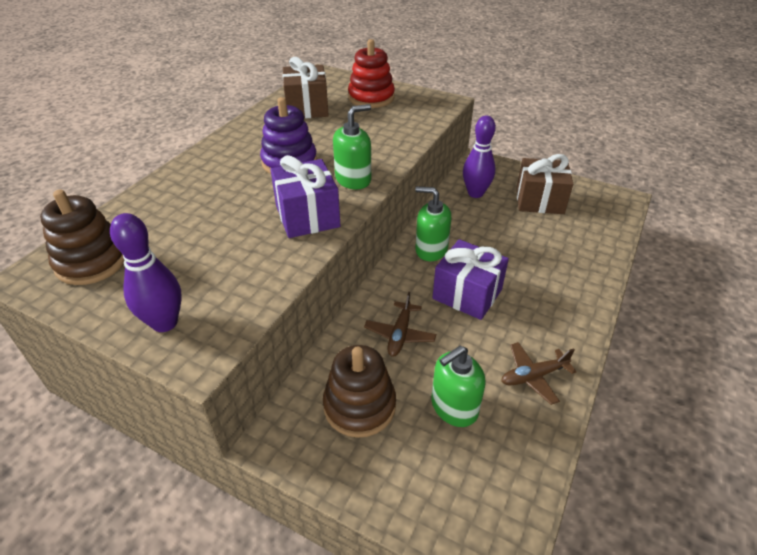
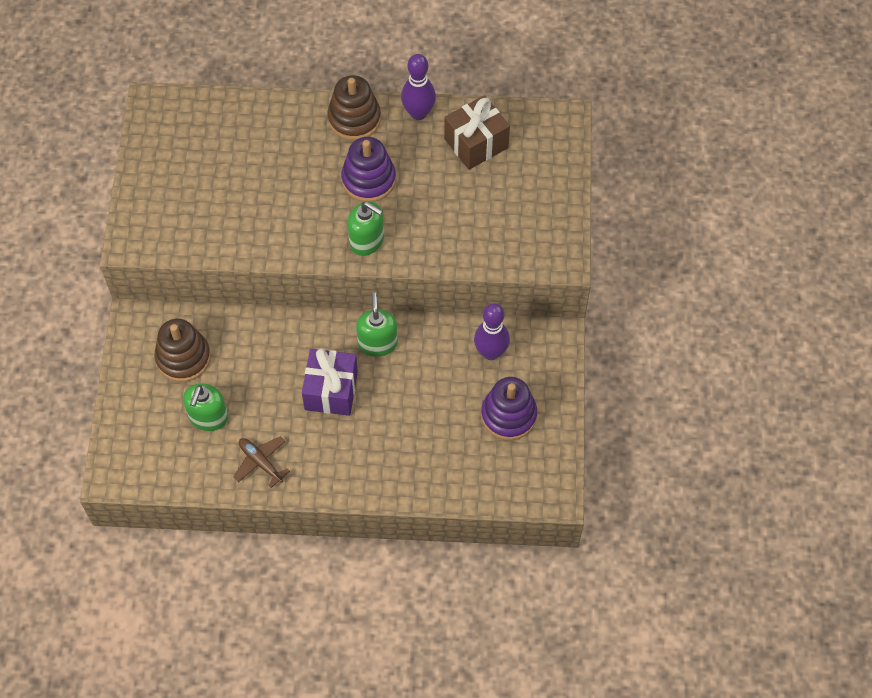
camera: 65 degrees right, 20 degrees up
brown stacking toy [40,189,124,285] -> brown stacking toy moved to [327,75,381,141]
purple bowling pin [110,213,182,332] -> purple bowling pin moved to [401,54,436,120]
purple gift [270,155,340,238] -> none
red stacking toy [348,39,395,108] -> none
brown plane [364,292,436,357] -> none
green soap dispenser [431,346,486,427] -> green soap dispenser turned 105 degrees counterclockwise [183,384,228,431]
brown gift [516,154,573,214] -> purple stacking toy [481,377,537,440]

